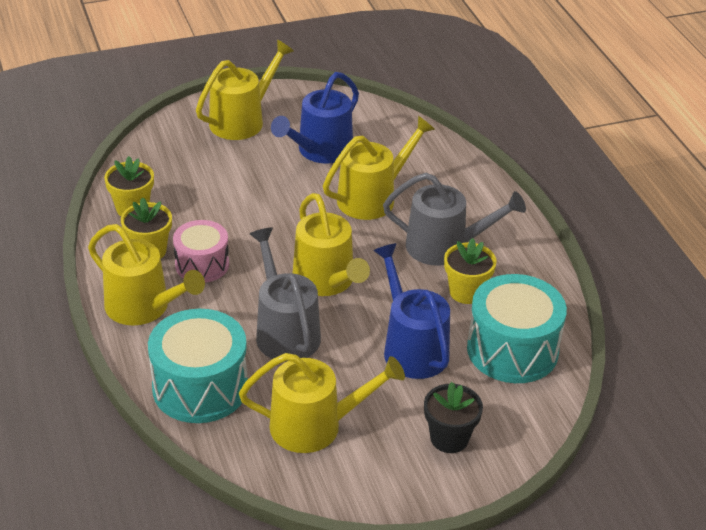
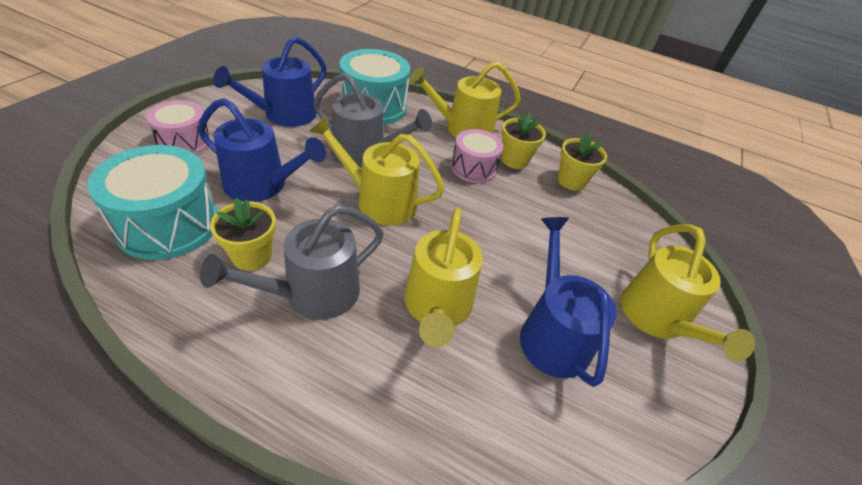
camera: 130 degrees right, 5 degrees up
yellow watering can [239,353,405,453] -> blue watering can [213,36,326,127]
black flower pot [424,382,483,453] -> pink drum [146,100,211,155]

